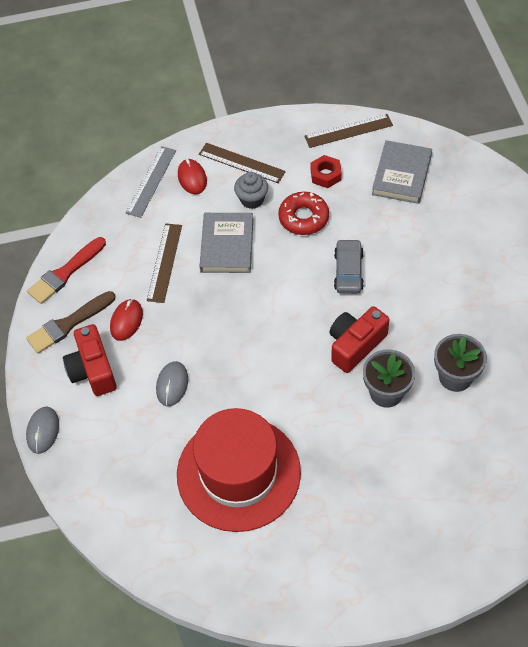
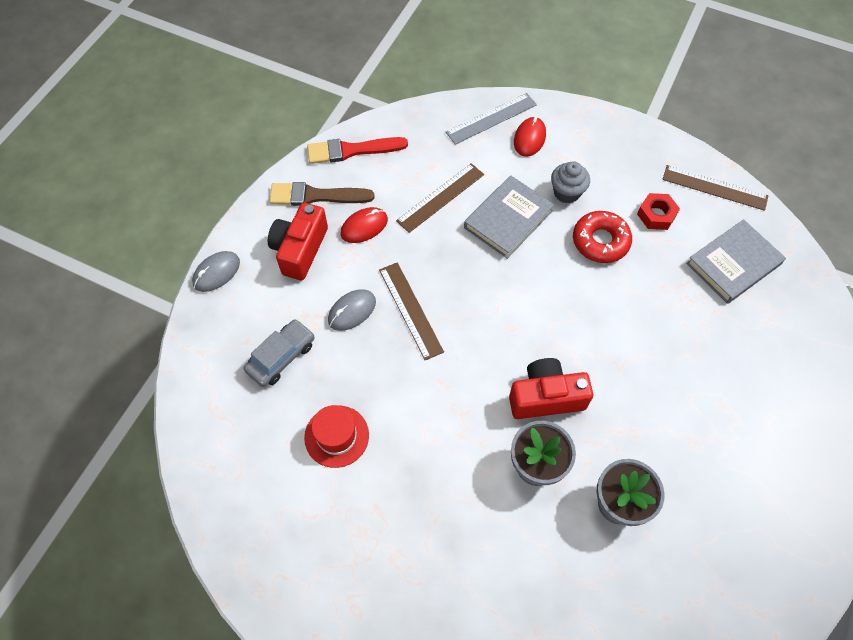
camera: 35 degrees right, 5 degrees up
red hat [177,408,301,532] -> red hat [304,405,369,468], size x0.46
brown ruler [199,143,286,183] -> brown ruler moved to [379,262,444,360]
grey car [334,239,364,294] -> grey car moved to [244,319,315,387]

